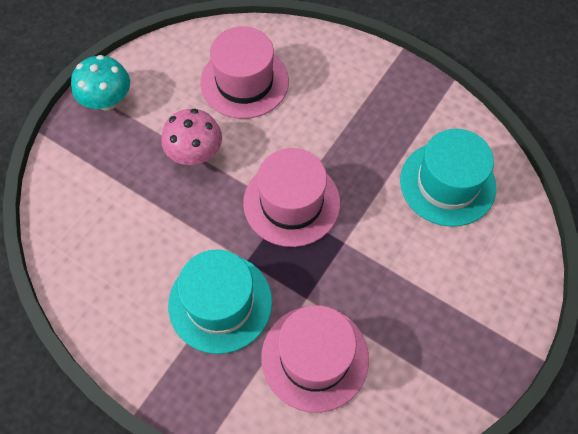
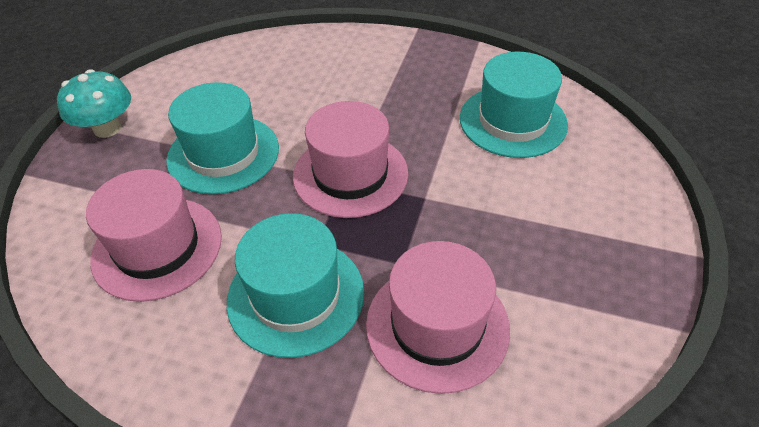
camera: 15 degrees left, 15 degrees down
pink mushroom [161,109,222,165] -> turquoise hat [166,82,279,194]
pink hat [200,26,289,119] -> pink hat moved to [86,169,222,302]

